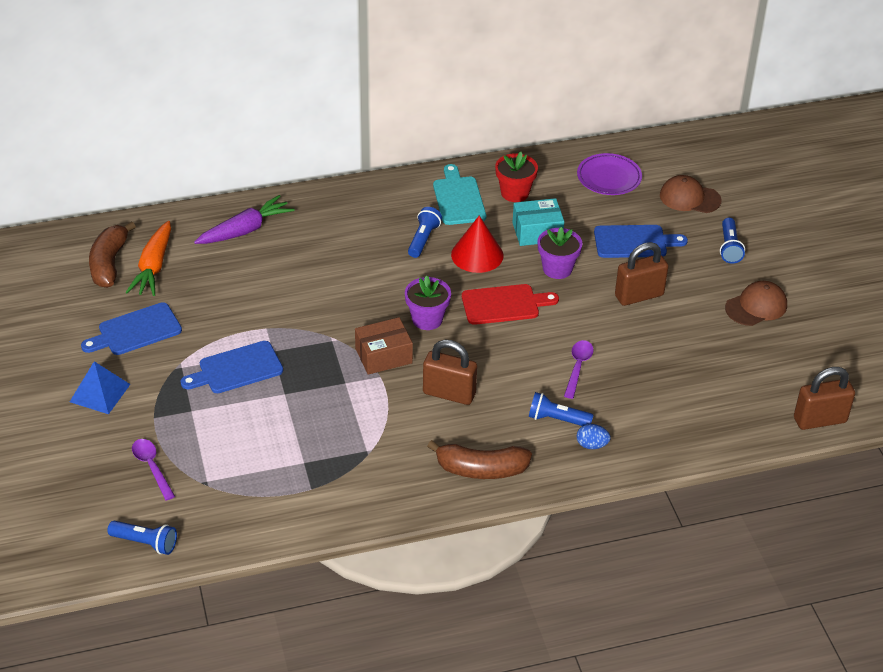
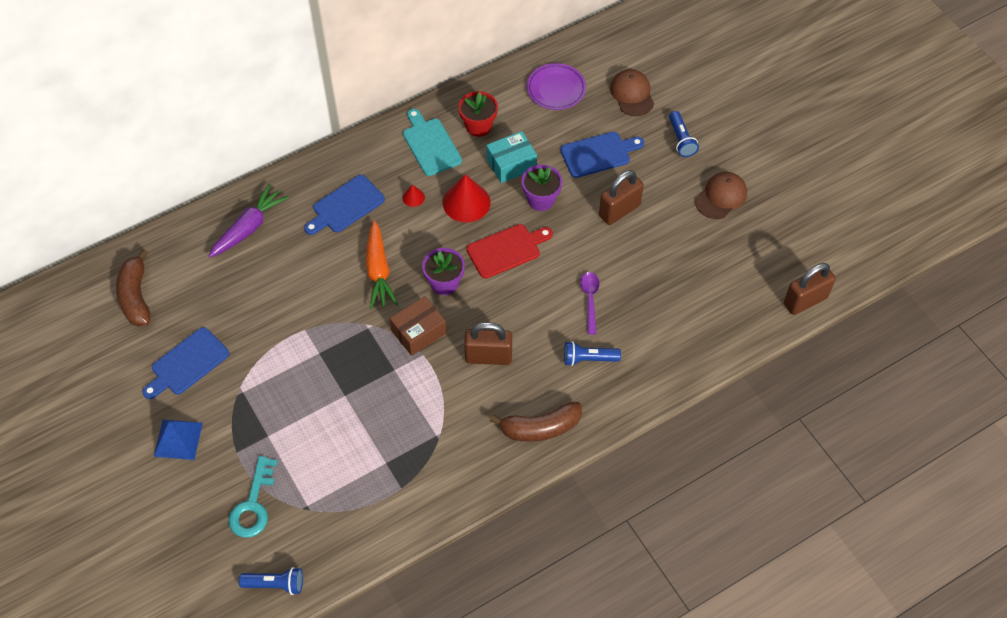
camera: 15 degrees left, 15 degrees up
orange carrot [126,221,171,296] -> orange carrot moved to [366,220,398,309]
purple spoon [132,439,175,501] -> turquoise key [228,456,278,538]
blue cutting board [180,341,283,393] -> blue cutting board moved to [304,175,385,235]
blue flashlight [408,207,442,258] -> red cone [402,185,425,207]
blue egg [577,424,611,449] -> none
brown cap [660,175,721,213] -> brown cap turned 75 degrees clockwise [610,69,654,116]

